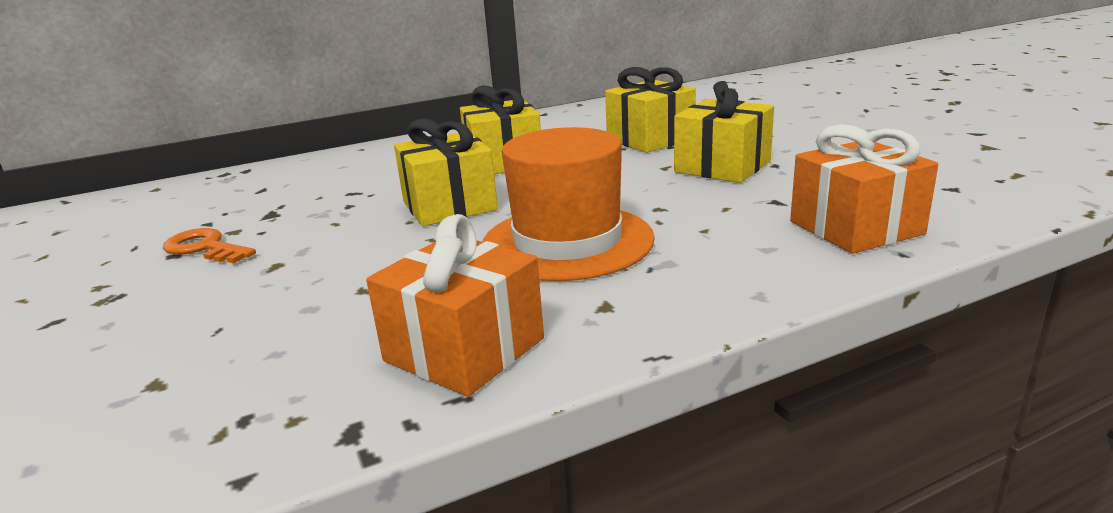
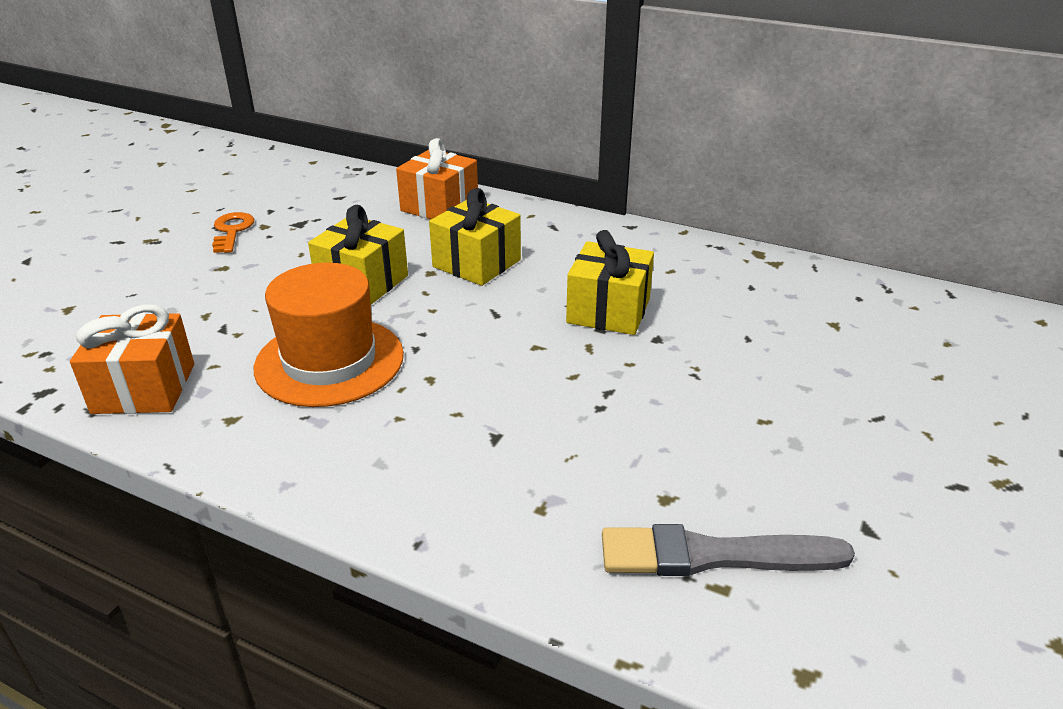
camera: 50 degrees right, 10 degrees up
yellow gift [674,81,774,183] -> none
orange gift [790,124,938,254] -> orange gift moved to [396,138,478,219]
none -> grey brush [602,524,855,576]

